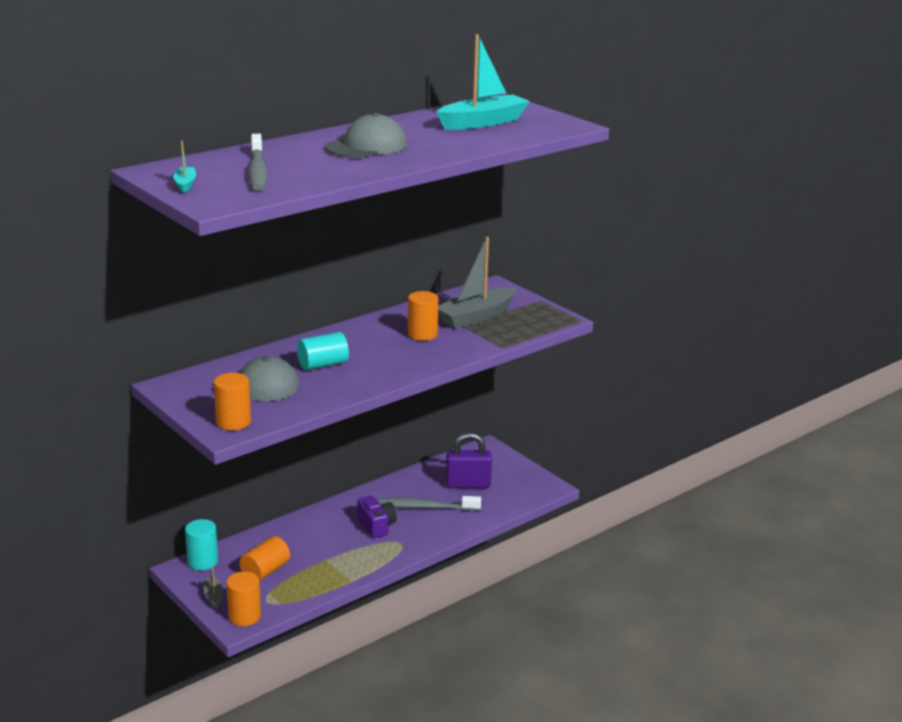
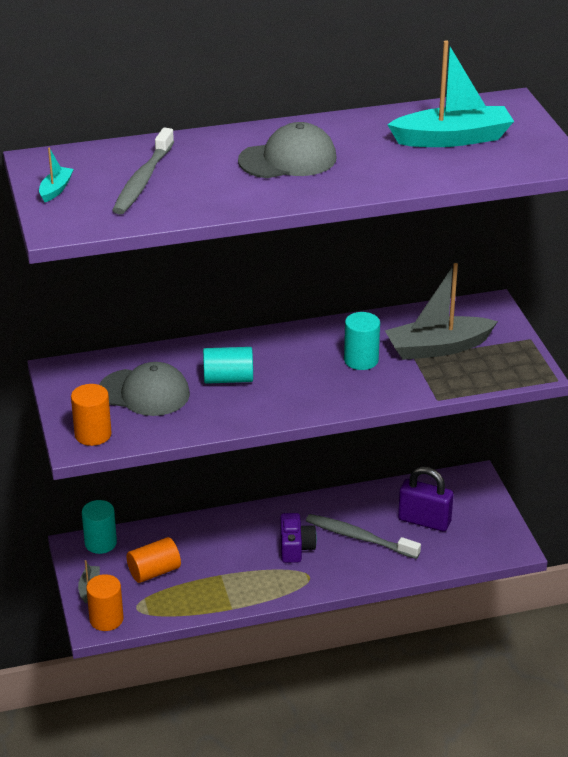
camera: 25 degrees right, 10 degrees up
orange cylinder [408,291,439,341] -> turquoise cylinder [344,312,380,370]

